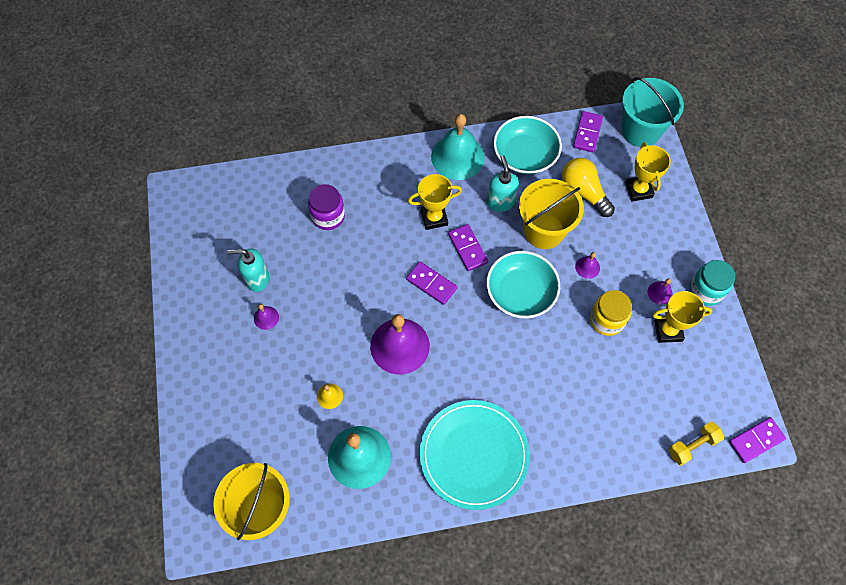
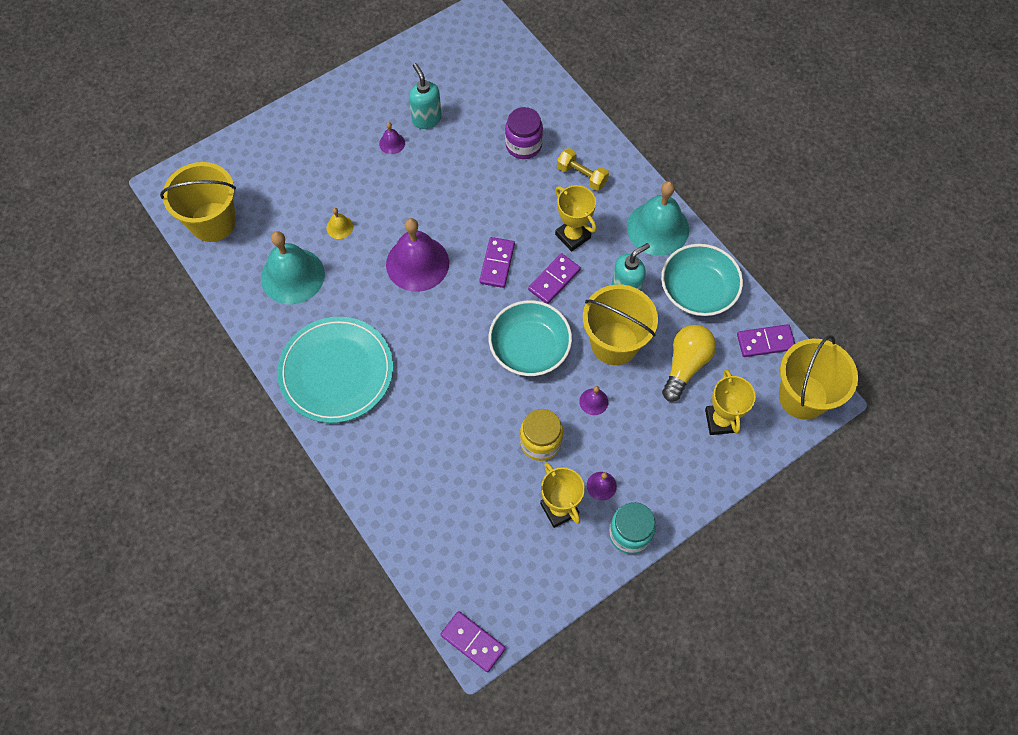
camera: 65 degrees right, 0 degrees up
turquoise bucket [622,77,684,147] -> yellow bucket [779,335,858,420]
yellow trophy [625,142,671,201] -> yellow trophy turned 60 degrees counterclockwise [705,369,756,435]
yellow dumbbell [669,422,724,466] -> yellow dumbbell moved to [557,148,609,191]

